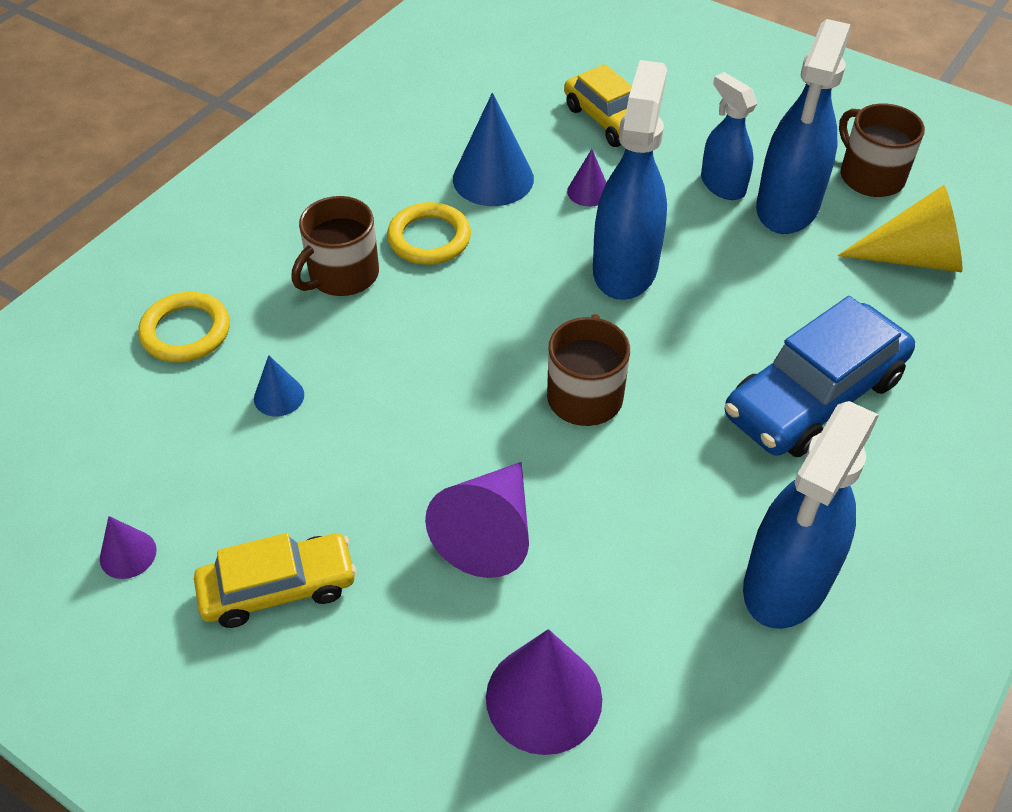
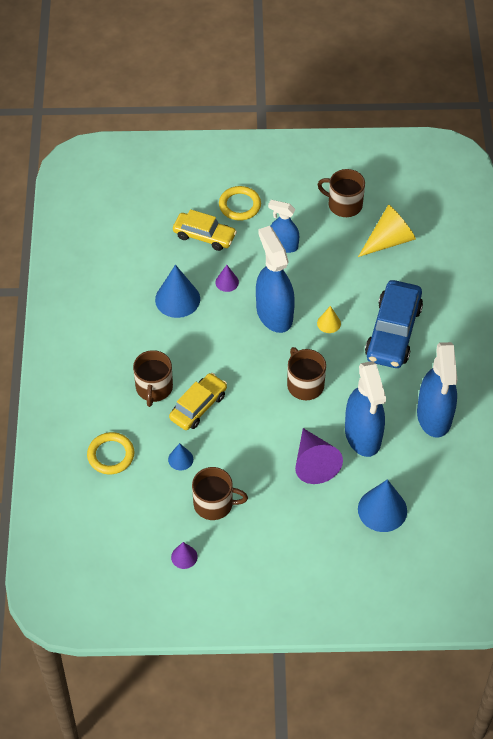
camera: 35 degrees left, 5 degrees up
yellow car [194,533,357,628] -> yellow car moved to [169,373,227,430]
yellow ring [387,202,471,265] -> yellow ring moved to [219,186,261,221]
purple cone [486,629,602,755] -> blue cone [358,479,407,532]
blue spray bottle [756,19,851,234] -> blue spray bottle moved to [345,361,386,457]
none -> brown mug [192,467,248,520]
none -> yellow cone [317,306,341,333]

